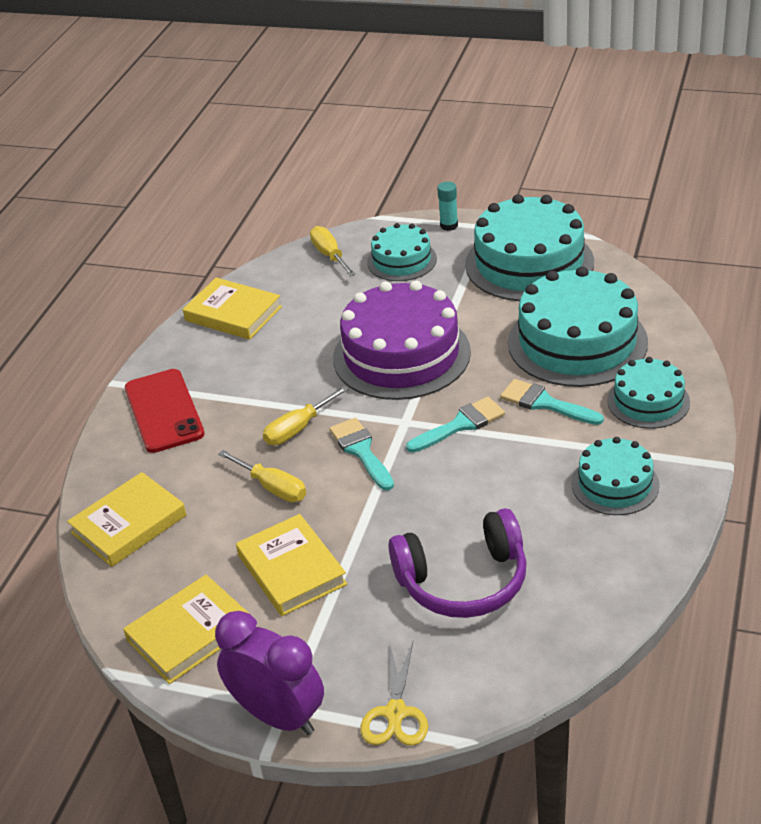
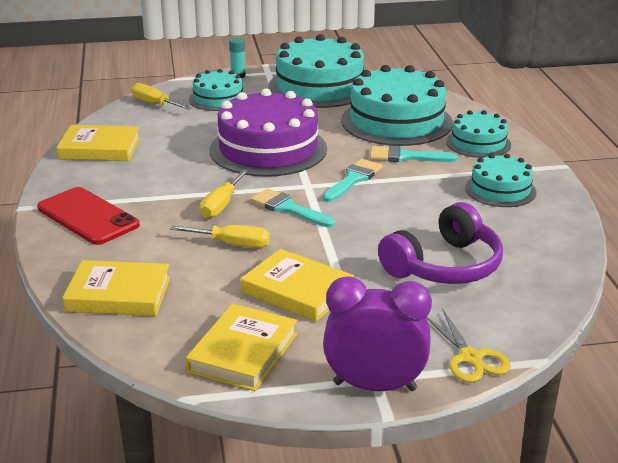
camera: 30 degrees left, 10 degrees down
yellow book [67,472,186,567] -> yellow book turned 75 degrees clockwise [63,260,170,316]

